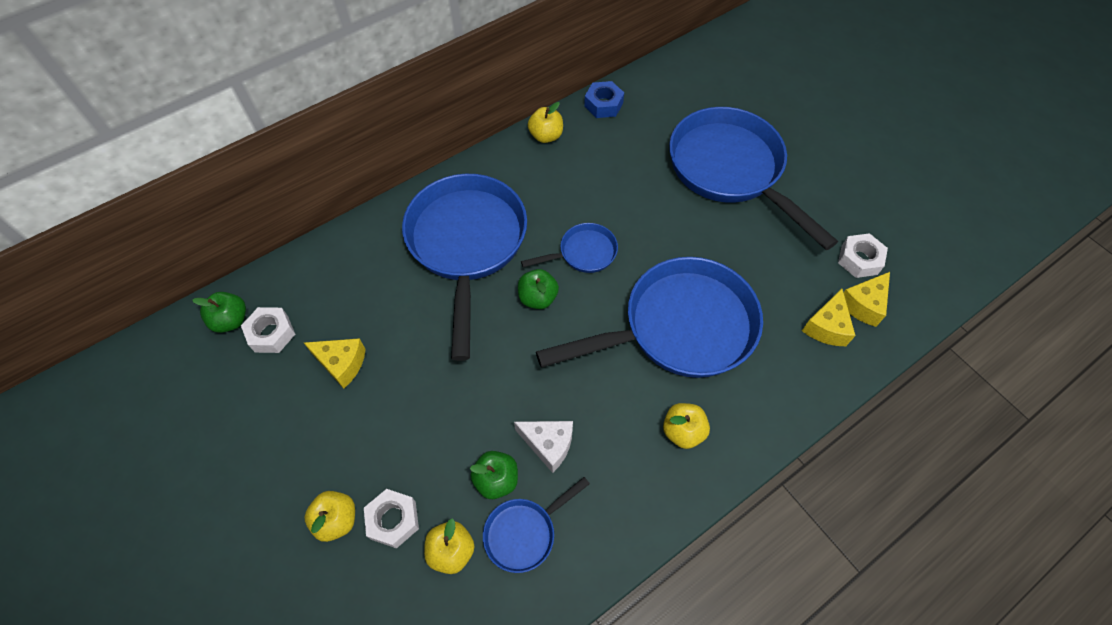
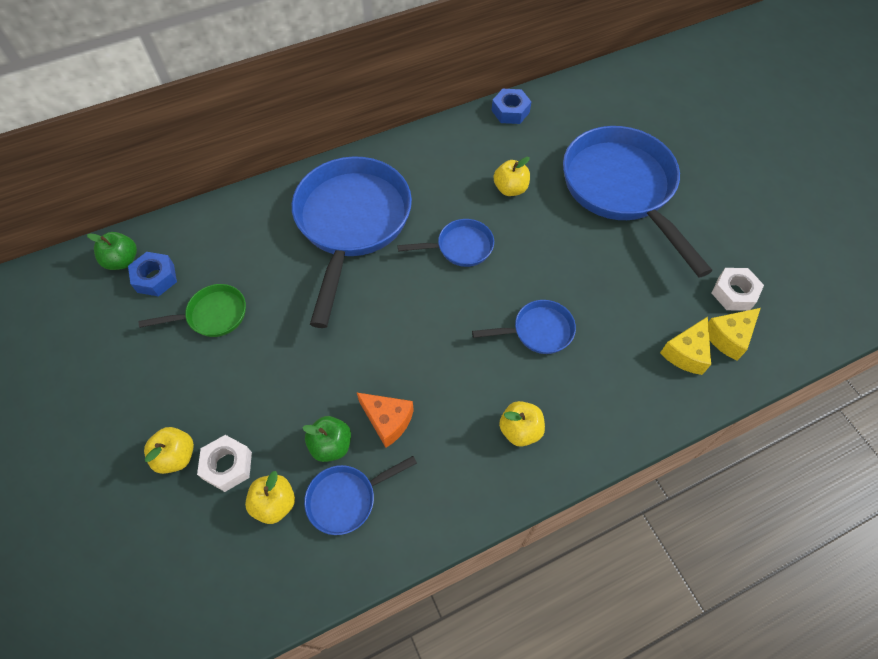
camera: 10 degrees right, 0 degrees up
white nut [241,307,295,353] -> blue nut [128,252,177,297]
yellow cheese [304,338,366,388] -> green pan [139,284,246,337]
white cheese [514,421,573,473] -> orange cheese [356,392,414,448]
green apple [518,269,559,309] -> none
yellow apple [528,102,563,143] -> yellow apple moved to [494,157,530,196]
blue pan [536,257,763,378] -> blue pan [472,300,576,354], size x0.46

